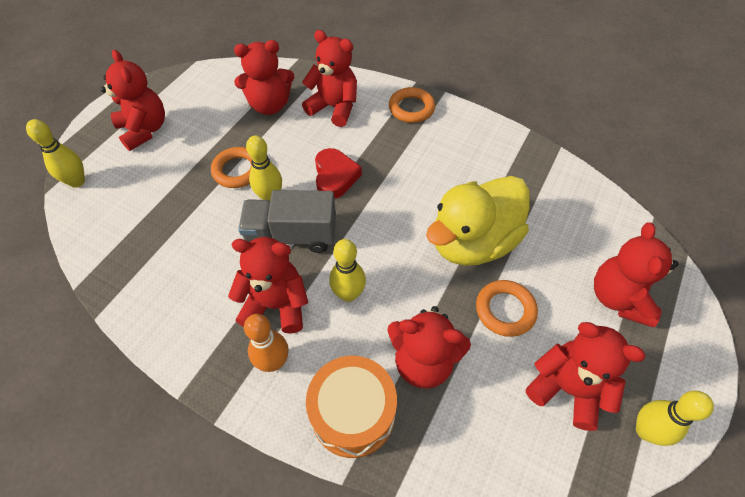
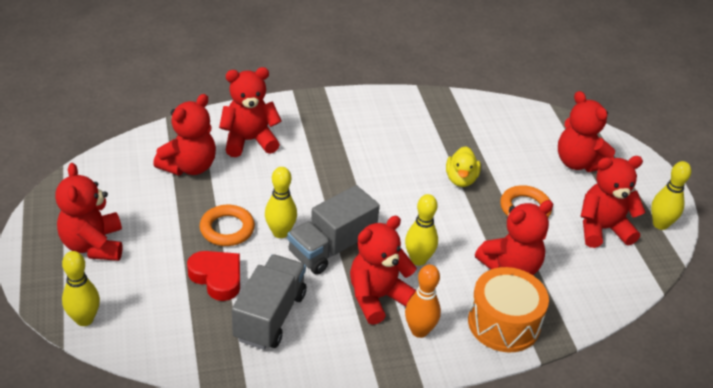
camera: 45 degrees left, 15 degrees down
red teddy bear [101,50,165,151] -> red teddy bear turned 120 degrees counterclockwise [55,163,123,261]
red heart [315,148,362,199] -> red heart moved to [187,251,240,301]
orange ring [389,87,435,123] -> none
yellow duck [426,176,530,266] -> yellow duck [446,146,481,187], size x0.48
none -> grey truck [232,255,306,350]

